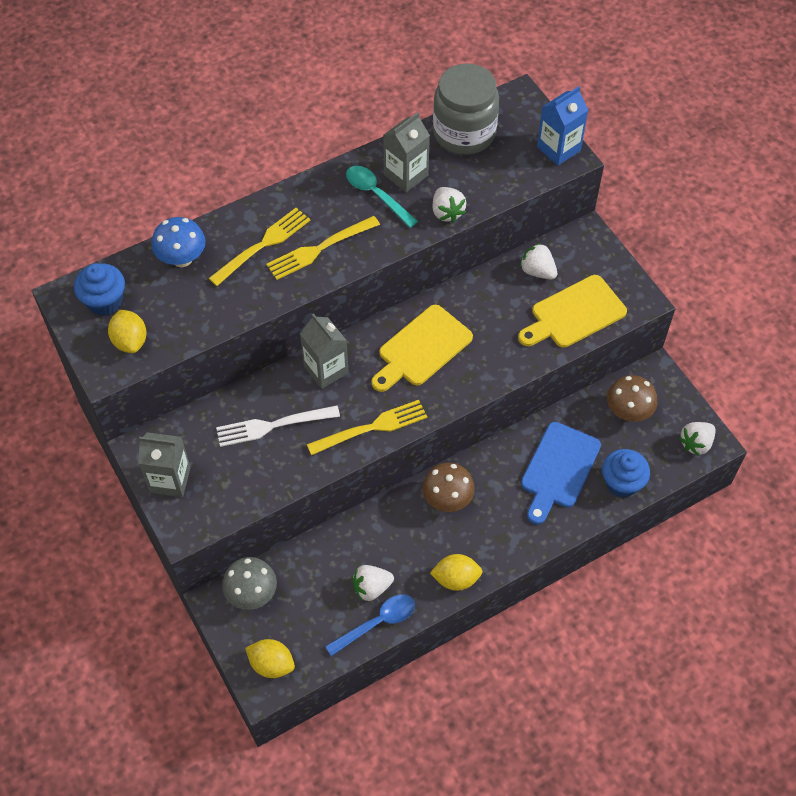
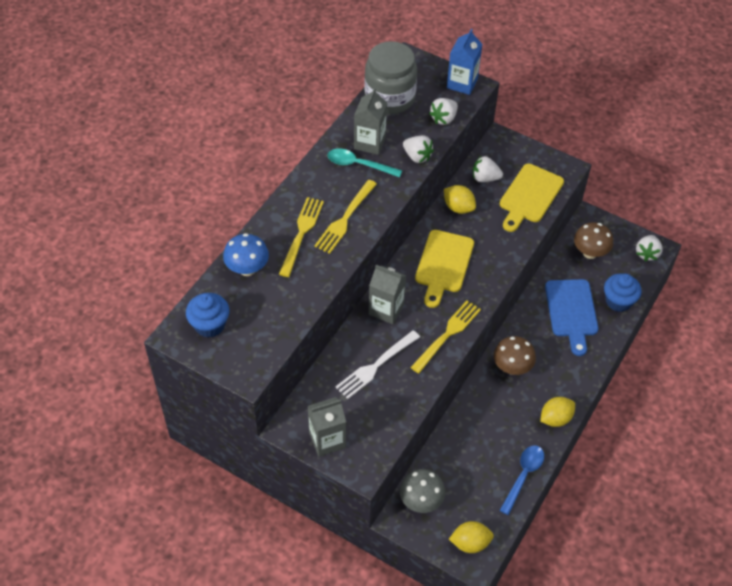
camera: 30 degrees left, 5 degrees down
yellow lemon [108,310,147,353] -> yellow lemon moved to [444,185,476,214]
white strawberry [352,565,394,601] -> white strawberry moved to [429,98,458,125]

